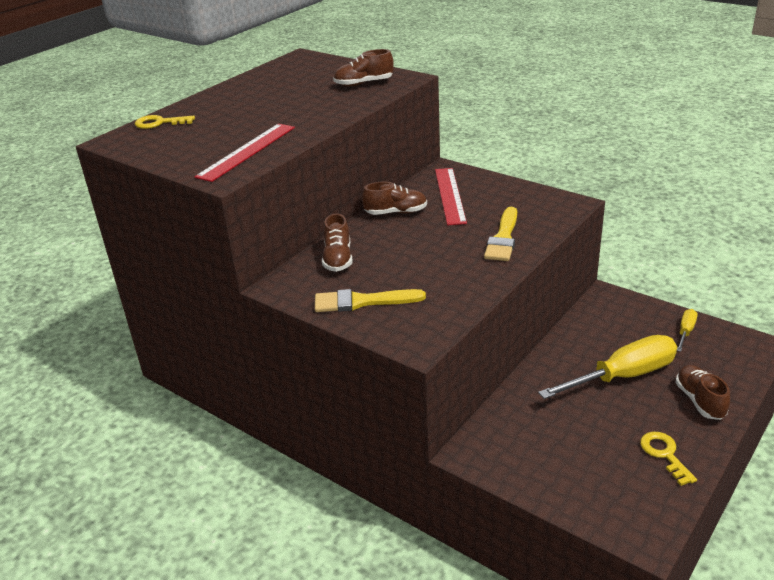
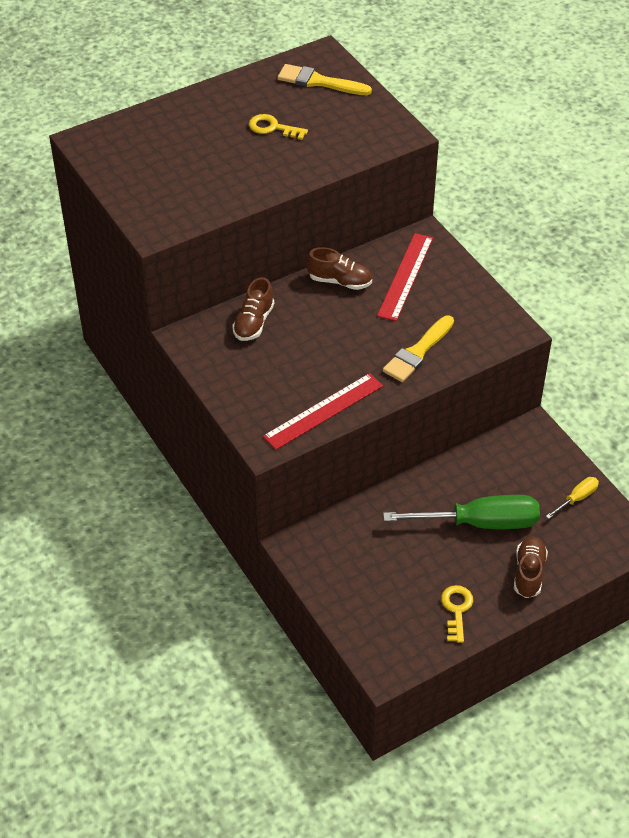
camera: 20 degrees right, 15 degrees up
yellow key [135,115,195,129] -> yellow key moved to [249,114,308,140]
red ruler [195,124,295,182] -> red ruler moved to [263,373,383,450]
yellow brush [315,289,426,312] -> yellow brush moved to [277,64,372,95]
brown shoe [333,49,394,87] -> none
yellow screwdriver [538,335,677,399] -> green screwdriver [383,495,540,529]

